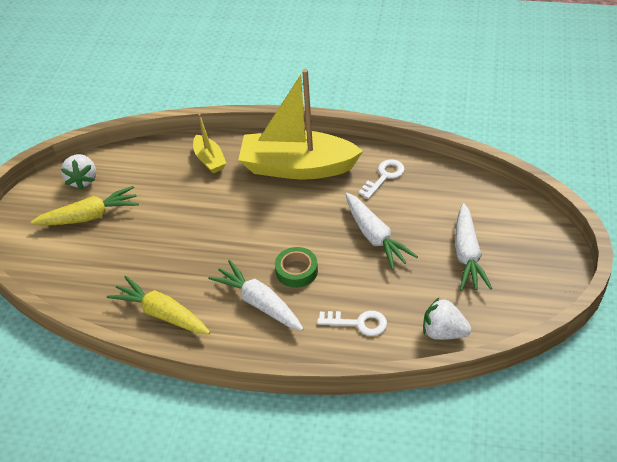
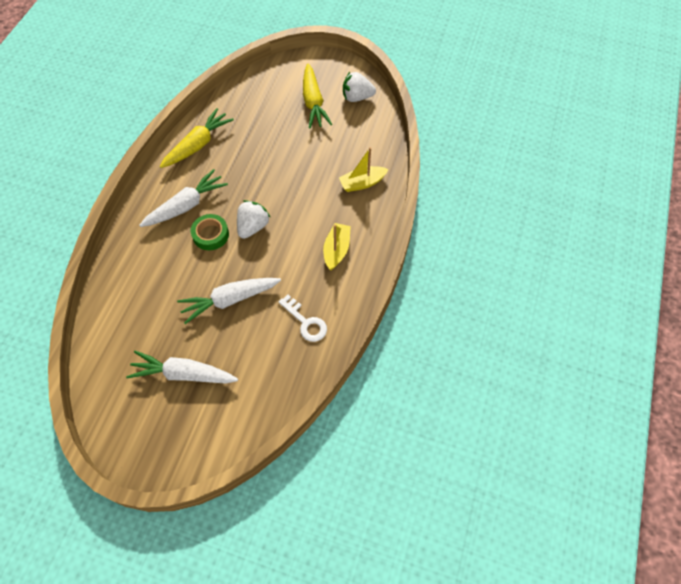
camera: 95 degrees right, 15 degrees up
yellow boat [238,69,363,180] -> yellow boat [323,223,351,270], size x0.46
white key [317,311,387,336] -> none
white strawberry [423,298,471,340] -> white strawberry moved to [237,200,271,239]

